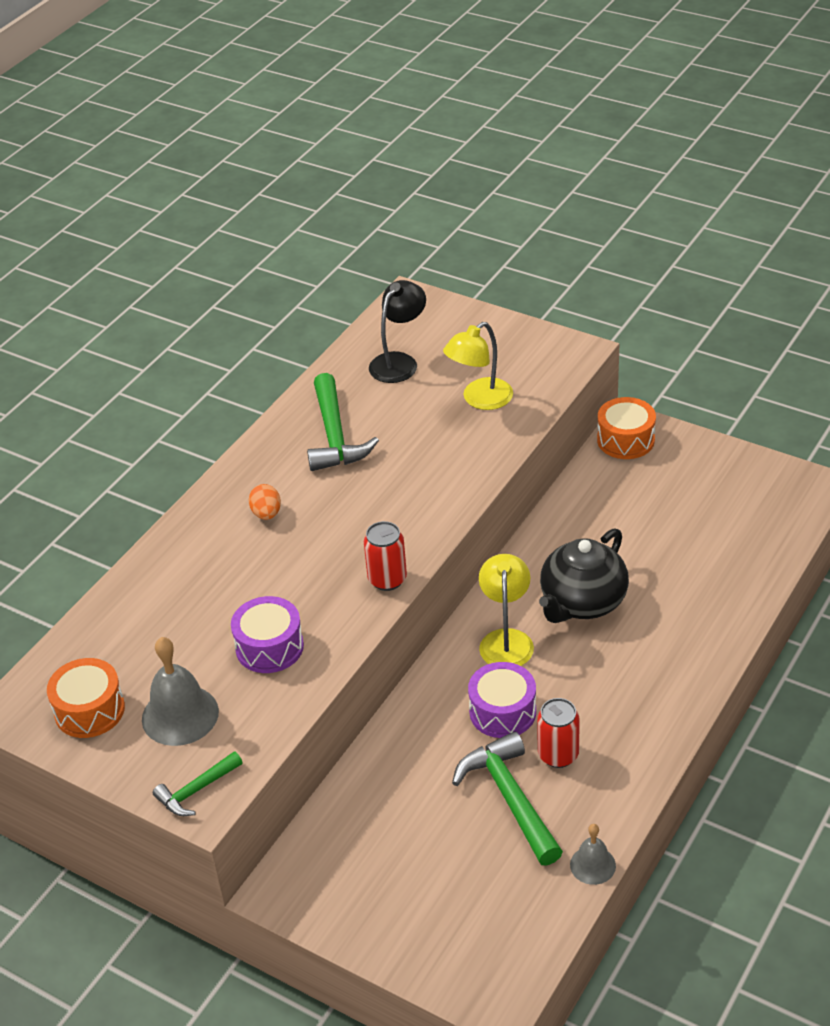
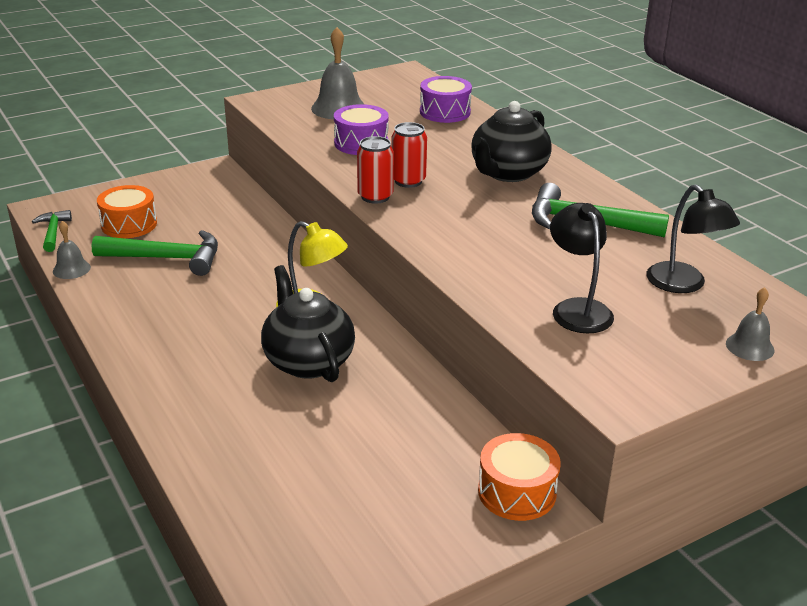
camera: 115 degrees right, 10 degrees down
orange drum [47,658,125,738] -> orange drum moved to [97,185,157,238]
green hammer [153,751,243,816] -> green hammer moved to [32,210,72,252]
orange egg [249,484,281,520] -> black teapot [472,101,552,182]
yellow lamp [443,322,513,410] -> black lamp [550,203,614,334]
purple drum [468,662,536,738] -> purple drum moved to [420,76,472,123]
red can [537,698,580,768] -> red can moved to [391,122,427,188]
none -> grey bell [726,287,774,361]

